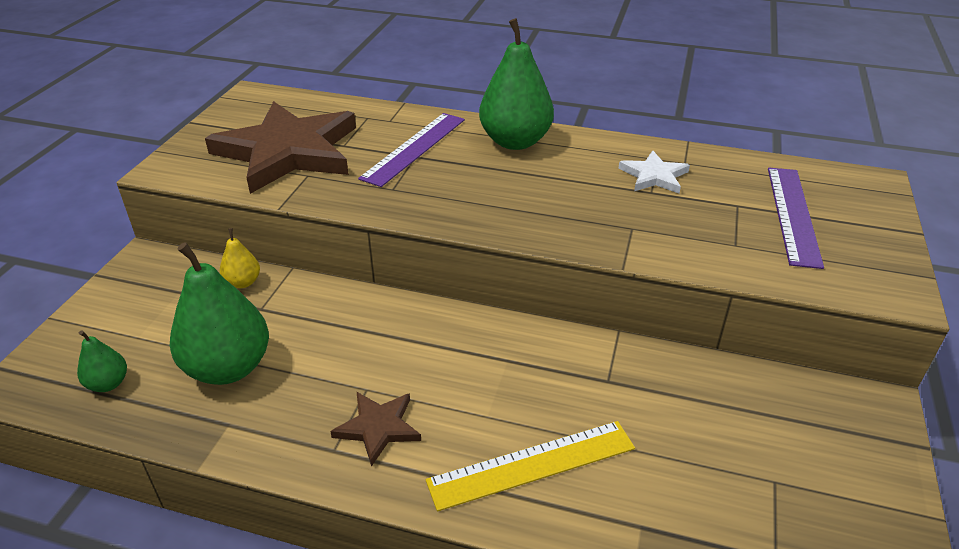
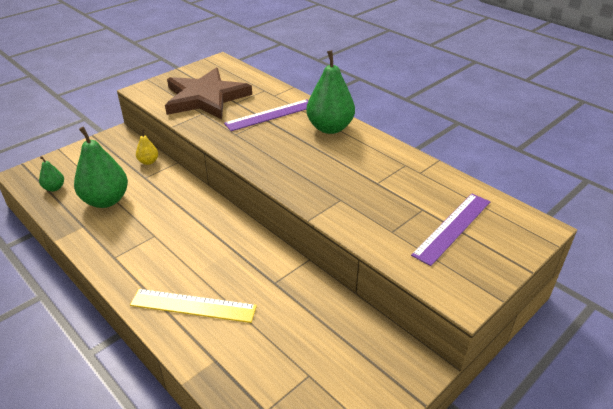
camera: 30 degrees right, 0 degrees up
brown star [330,392,421,467] -> none
white star [618,151,690,193] -> none

